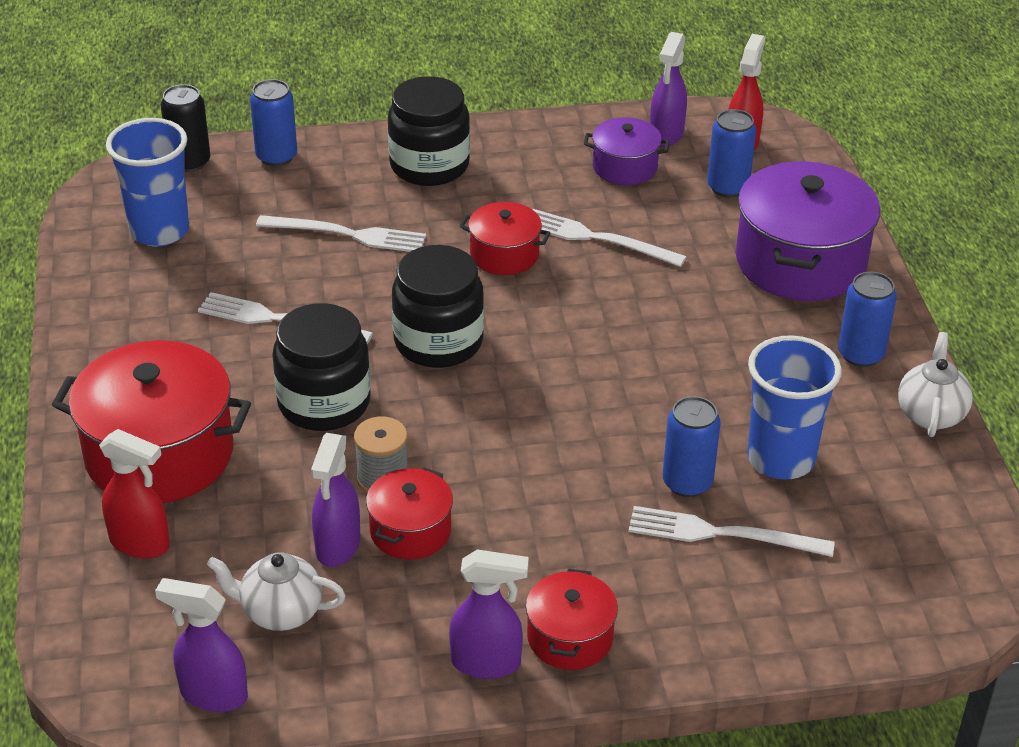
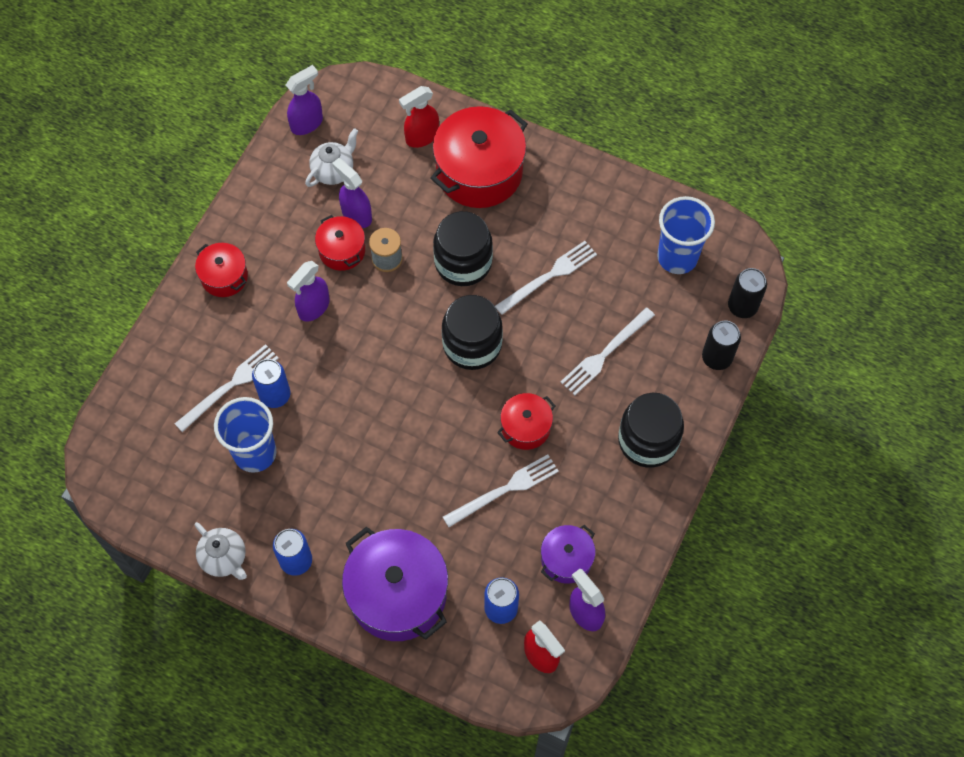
camera: 125 degrees right, 25 degrees up
blue can [250,79,297,167] -> black can [702,321,741,370]
purple spray bottle [449,549,529,679] -> purple spray bottle moved to [287,261,330,322]

